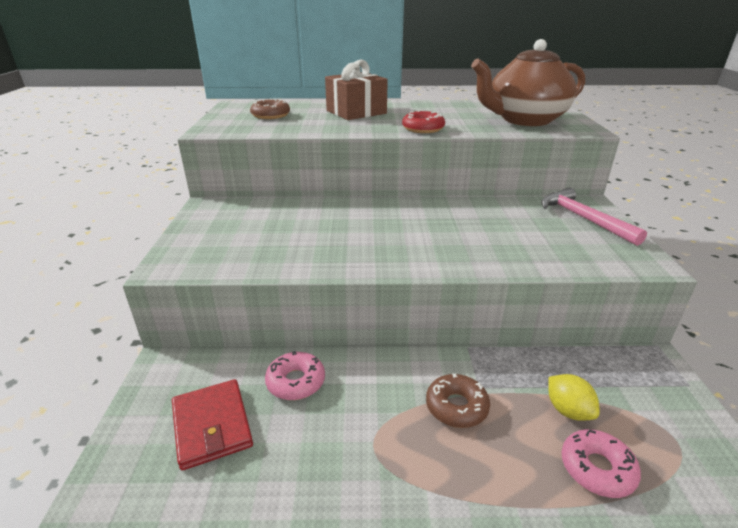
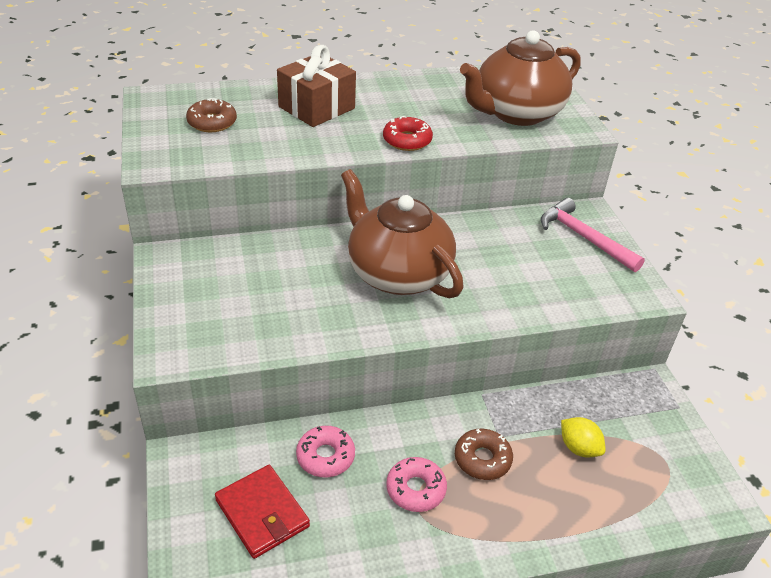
camera: 15 degrees left, 10 degrees up
pink donut [561,429,641,498] -> pink donut moved to [386,457,447,512]
none -> brown teapot [341,169,464,298]

